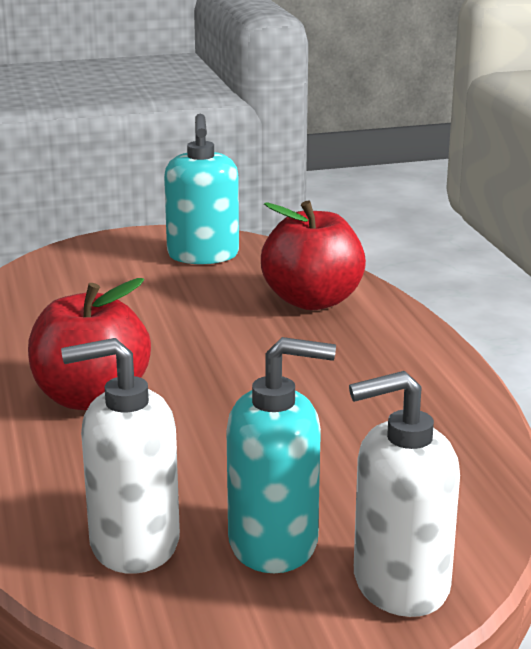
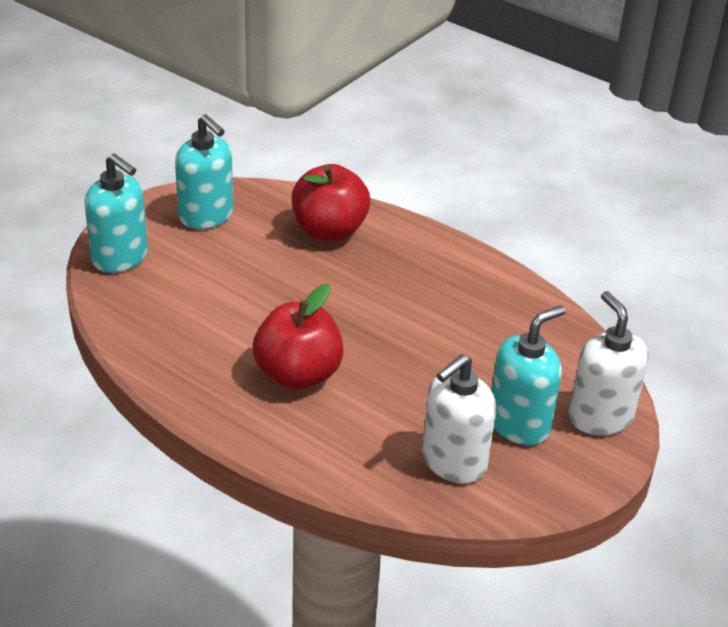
camera: 40 degrees left, 15 degrees up
white soap dispenser [349,371,460,617] -> white soap dispenser turned 120 degrees clockwise [568,291,649,435]
none -> turquoise soap dispenser [84,153,148,273]

